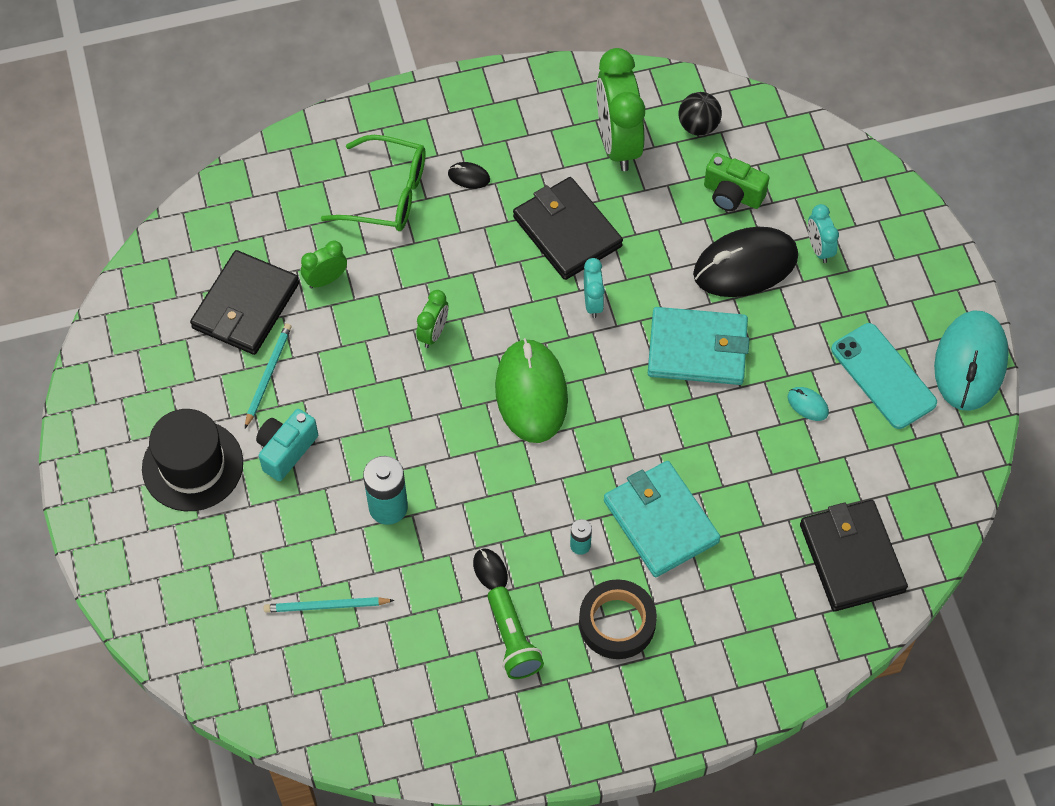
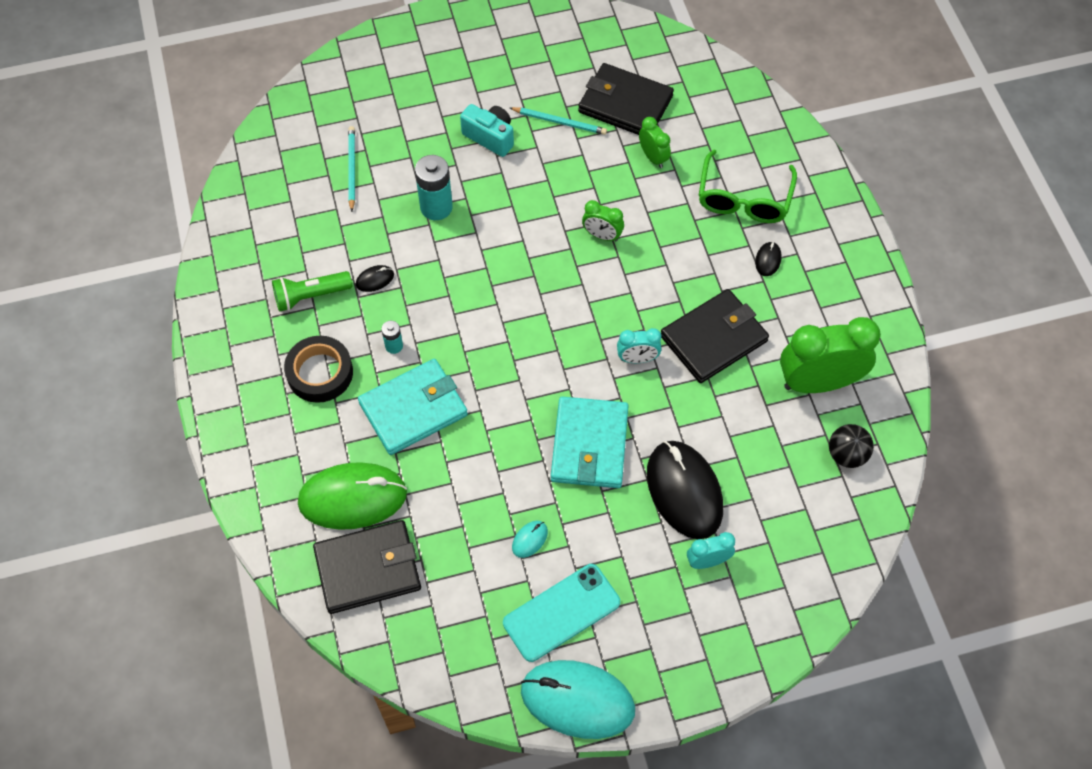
camera: 90 degrees right, 0 degrees up
black hat [142,409,243,511] -> none
green mouse [495,338,568,443] -> green mouse moved to [298,462,407,530]
green camera [704,153,770,211] -> none

